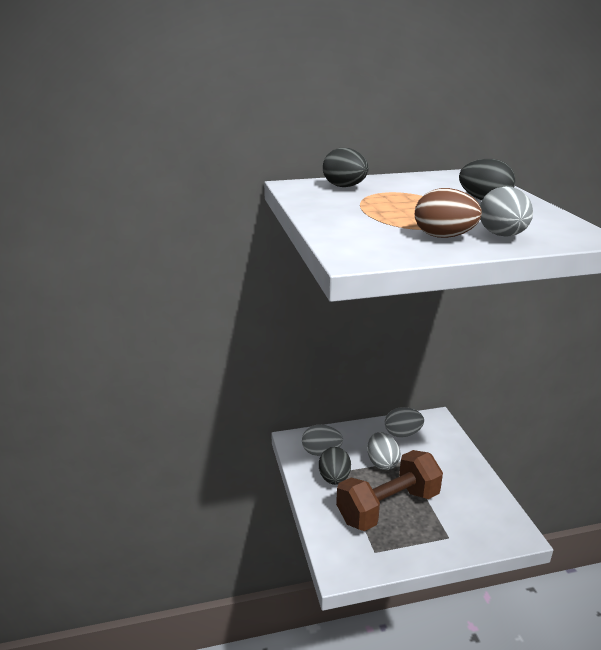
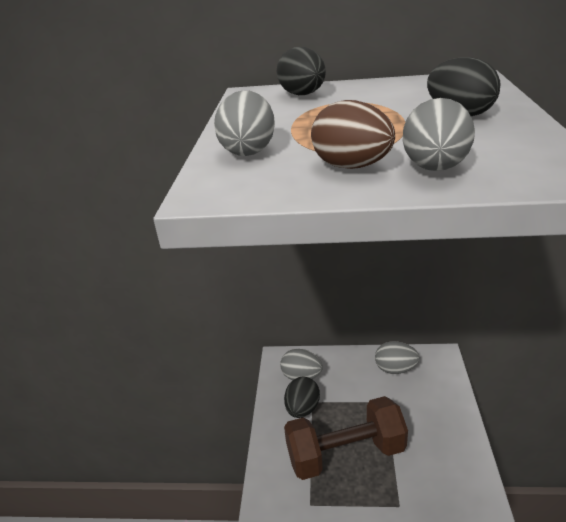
camera: 20 degrees right, 5 degrees up
grey egg [367,432,401,470] -> grey egg moved to [214,90,275,156]

